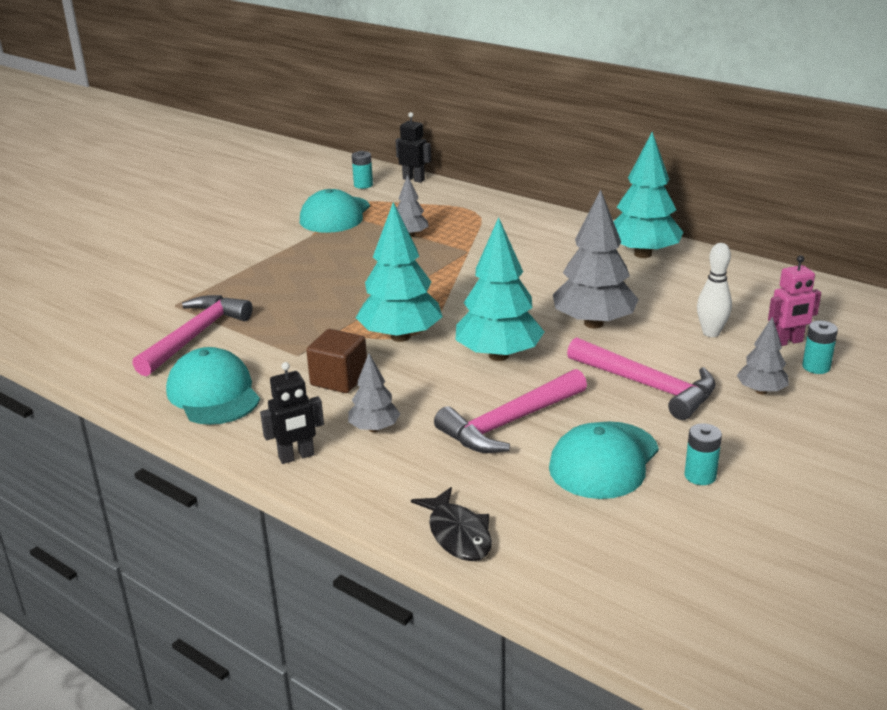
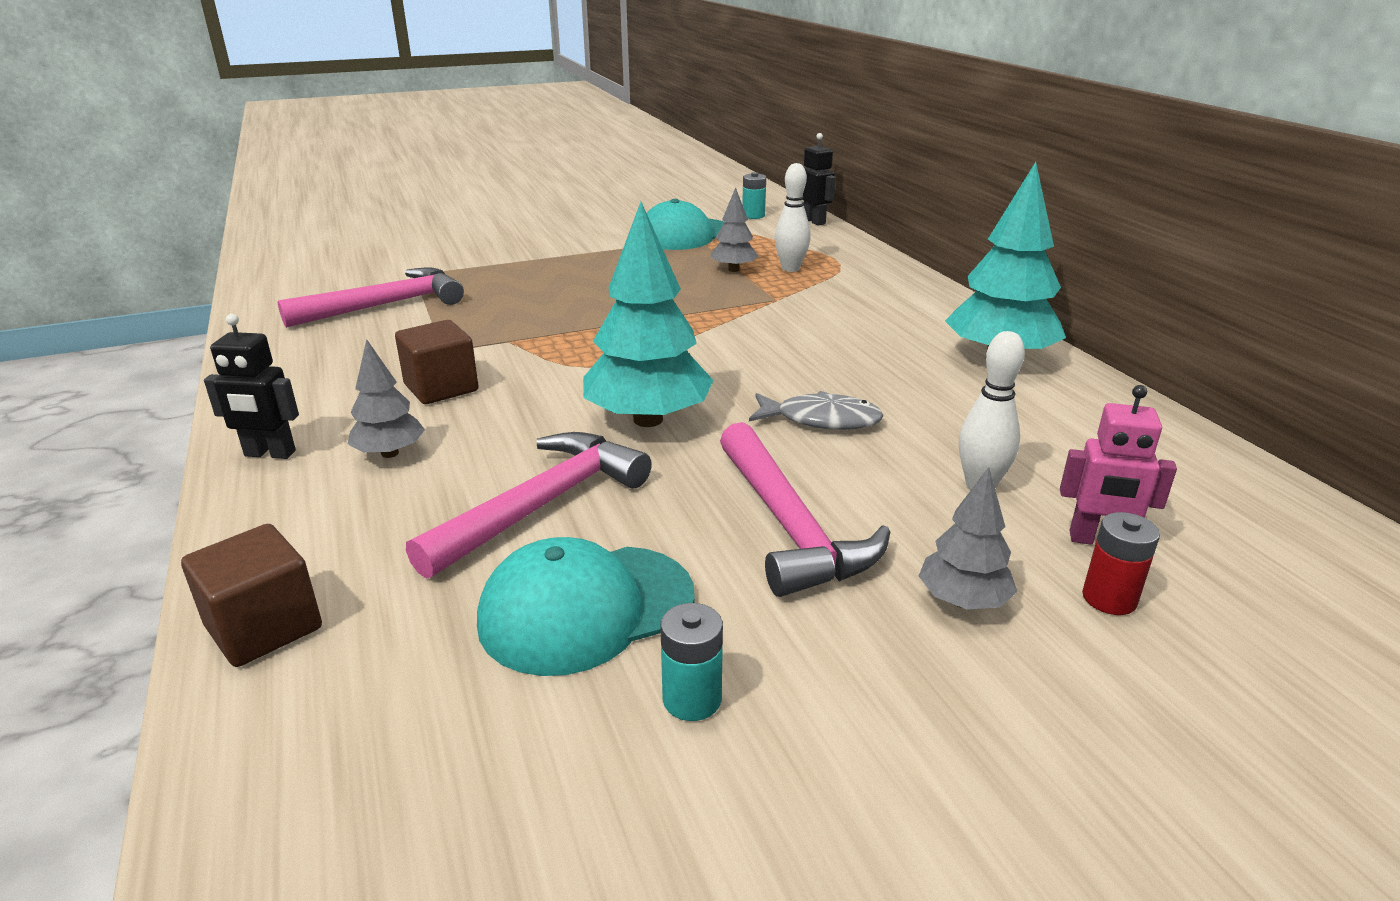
camera: 30 degrees right, 0 degrees up
turquoise cap [166,347,260,425] -> none
turquoise tree [356,202,443,342] -> none
black fish [411,487,492,561] -> brown cube [181,524,322,667]
pink hammer [434,369,587,453] -> pink hammer turned 135 degrees clockwise [406,432,652,579]
grey tree [553,189,639,329] -> grey fish [749,391,884,430]
turquoise battery [802,321,838,374] -> red battery [1082,512,1160,615]
none -> white bowling pin [775,163,811,272]

